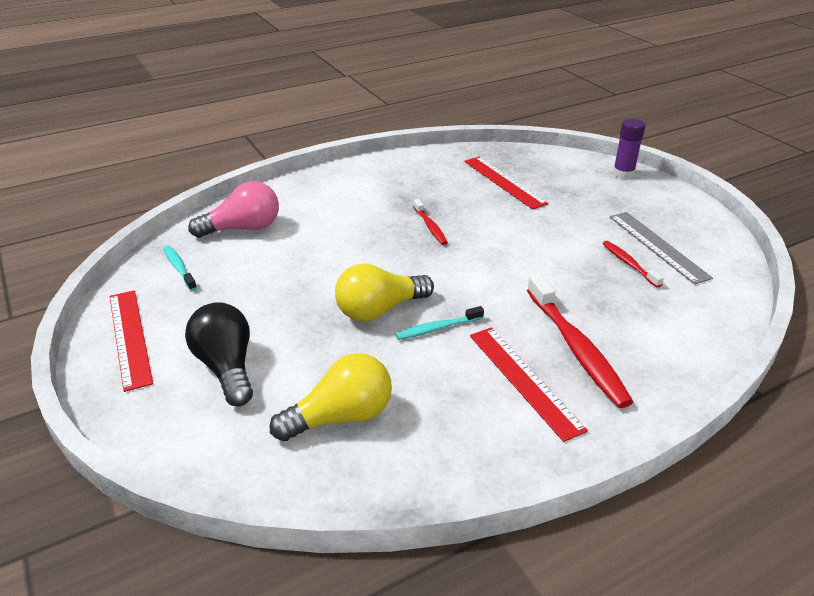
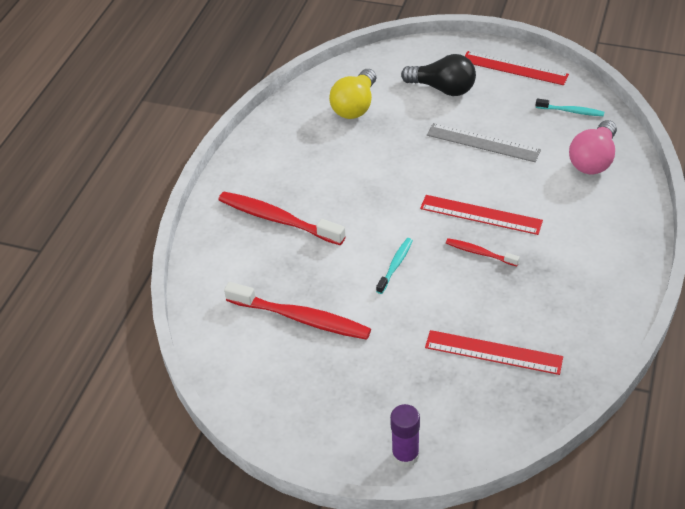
camera: 140 degrees right, 10 degrees up
yellow light bulb [335,263,434,321] -> none
turquoise toothbrush [395,306,484,340] -> turquoise toothbrush moved to [376,238,413,294]
red ruler [470,327,588,442] -> red ruler moved to [420,195,543,235]
red toothbrush [603,241,664,288] -> red toothbrush [224,282,371,340], size x1.93
grey ruler [610,212,713,284] -> grey ruler moved to [427,123,541,162]

